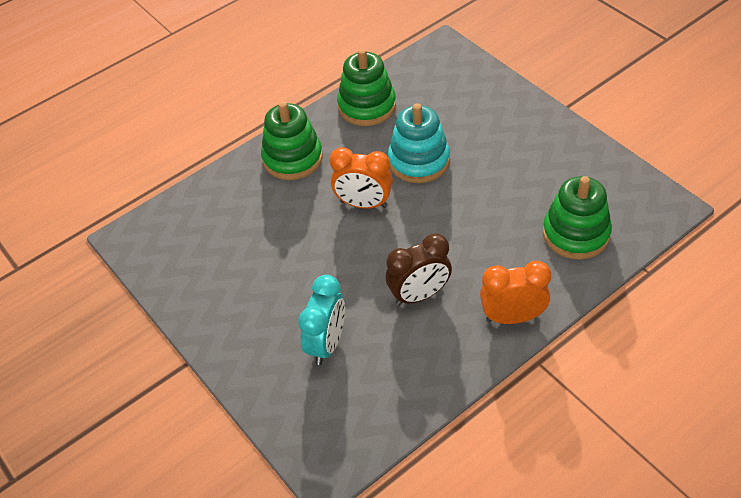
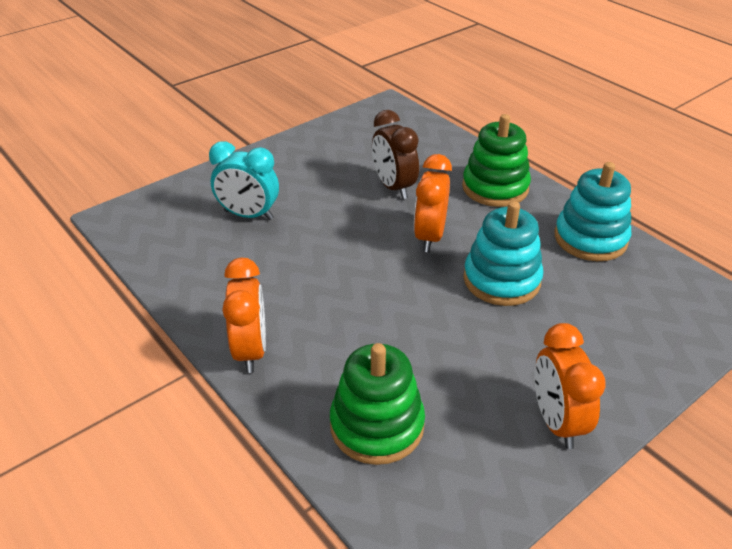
camera: 85 degrees right, 10 degrees down
green stacking toy [337,49,396,126] -> turquoise stacking toy [555,162,632,261]
brown clock [386,233,452,306] -> brown clock moved to [372,110,419,199]
none -> orange clock [534,323,606,449]

